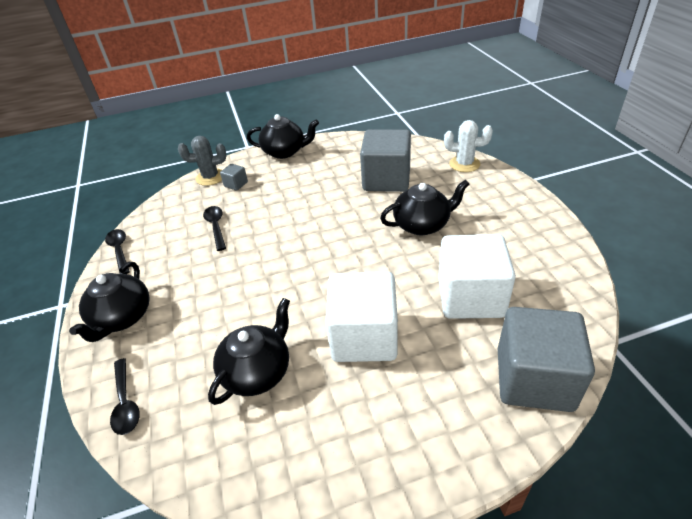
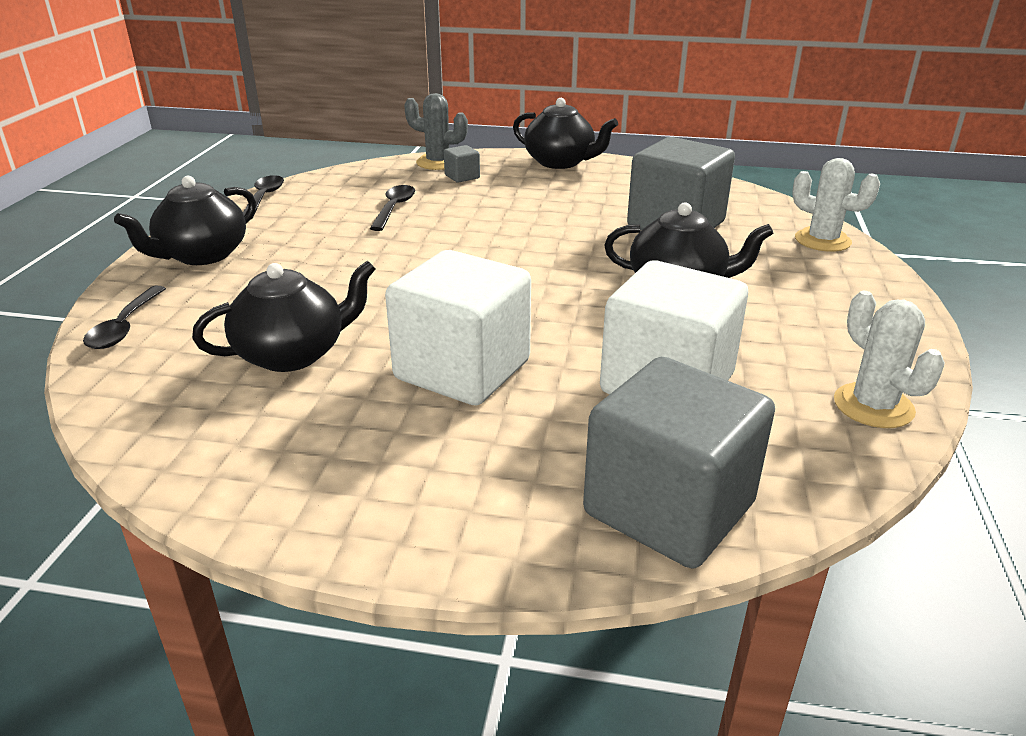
camera: 25 degrees right, 10 degrees down
none -> white cactus [834,291,945,428]

